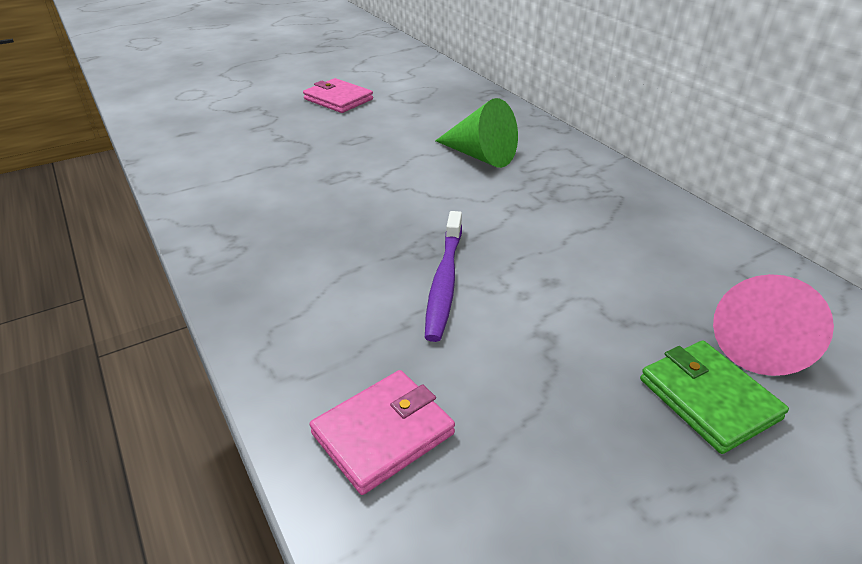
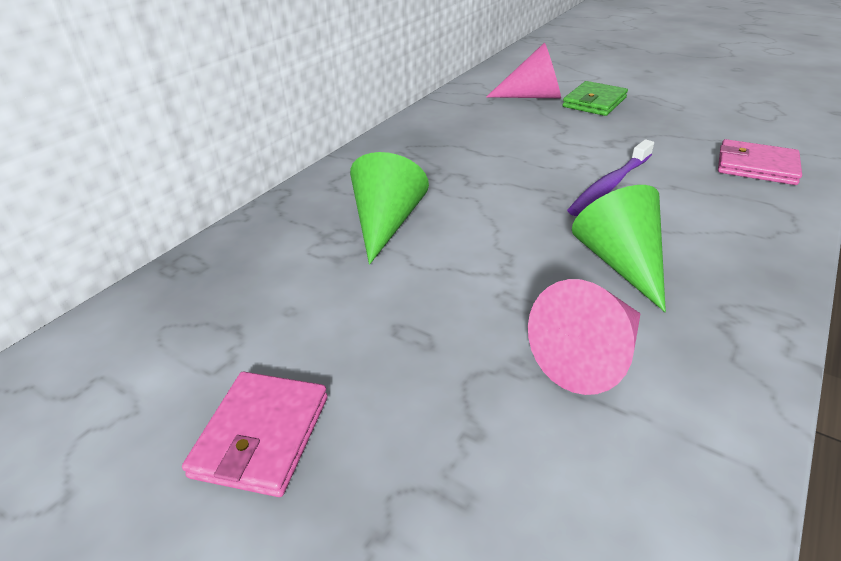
camera: 115 degrees left, 0 degrees up
purple toothbrush [425,211,462,342] -> purple toothbrush turned 150 degrees clockwise [567,139,654,216]
none -> pink cone [528,279,640,395]
none -> green cone [572,185,666,312]

